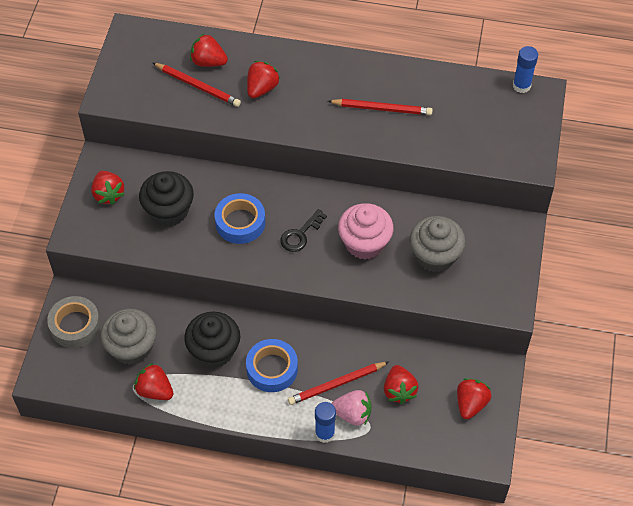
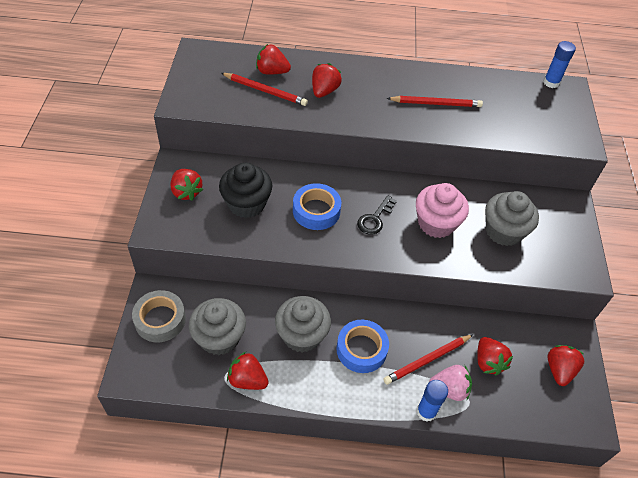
camera: 10 degrees left, 5 degrees down
black cupcake [184,311,240,368] -> grey cupcake [275,296,331,353]

